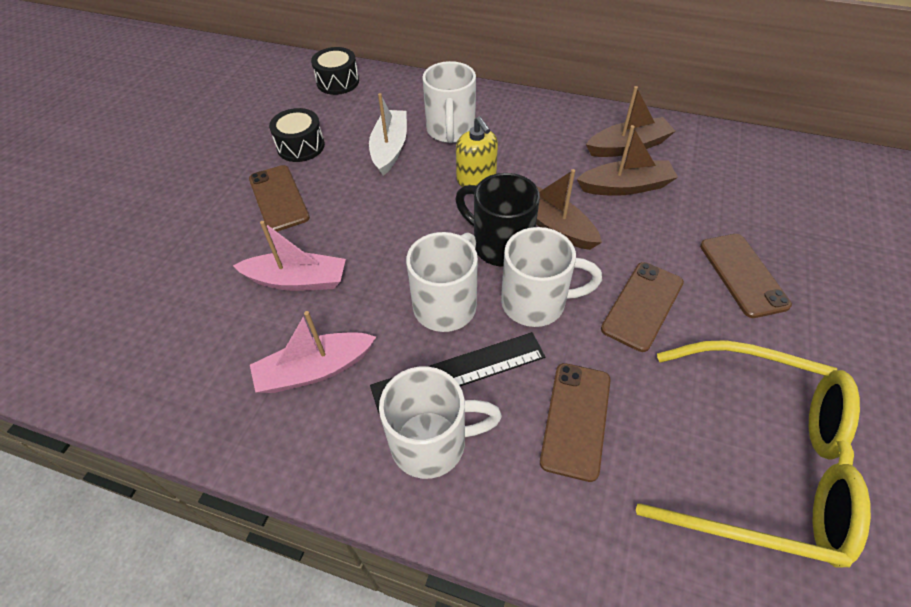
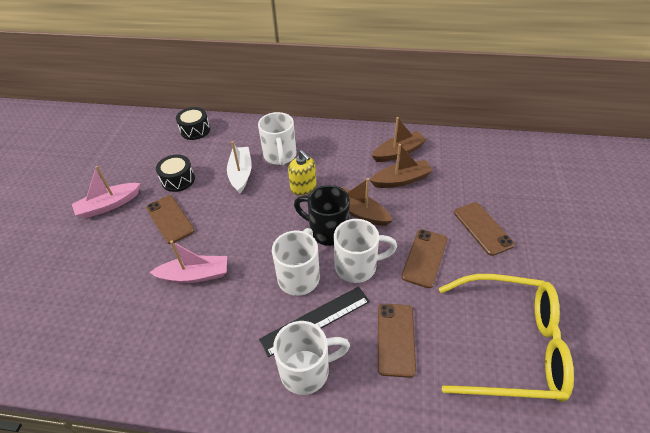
camera: 10 degrees left, 5 degrees down
pink boat [250,311,376,393] -> pink boat moved to [72,166,140,218]

